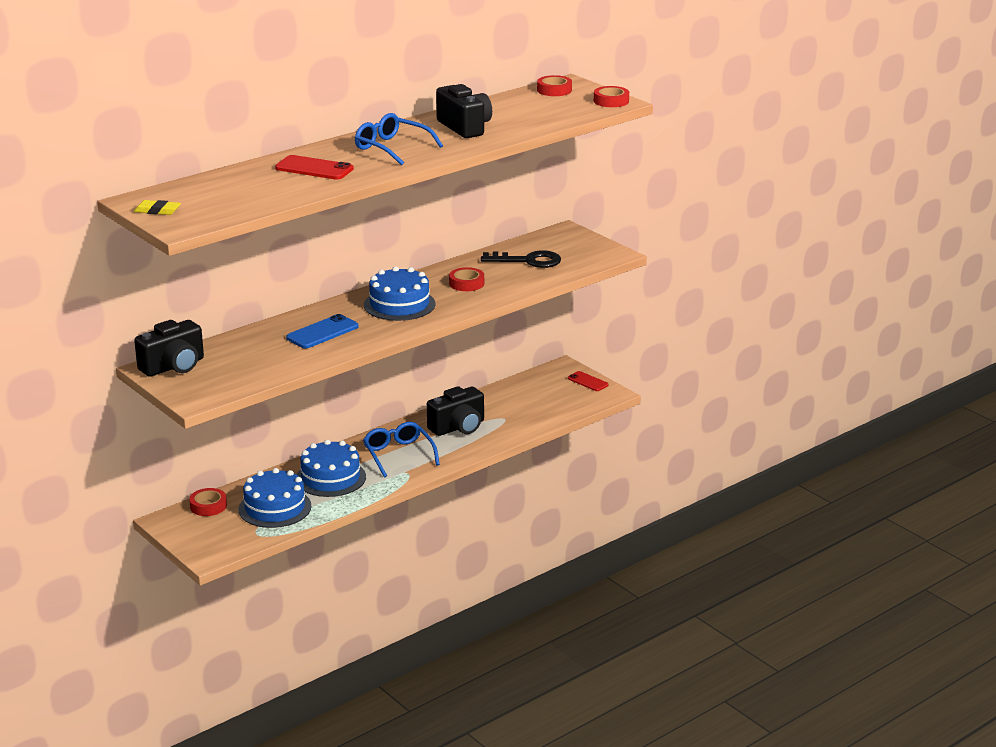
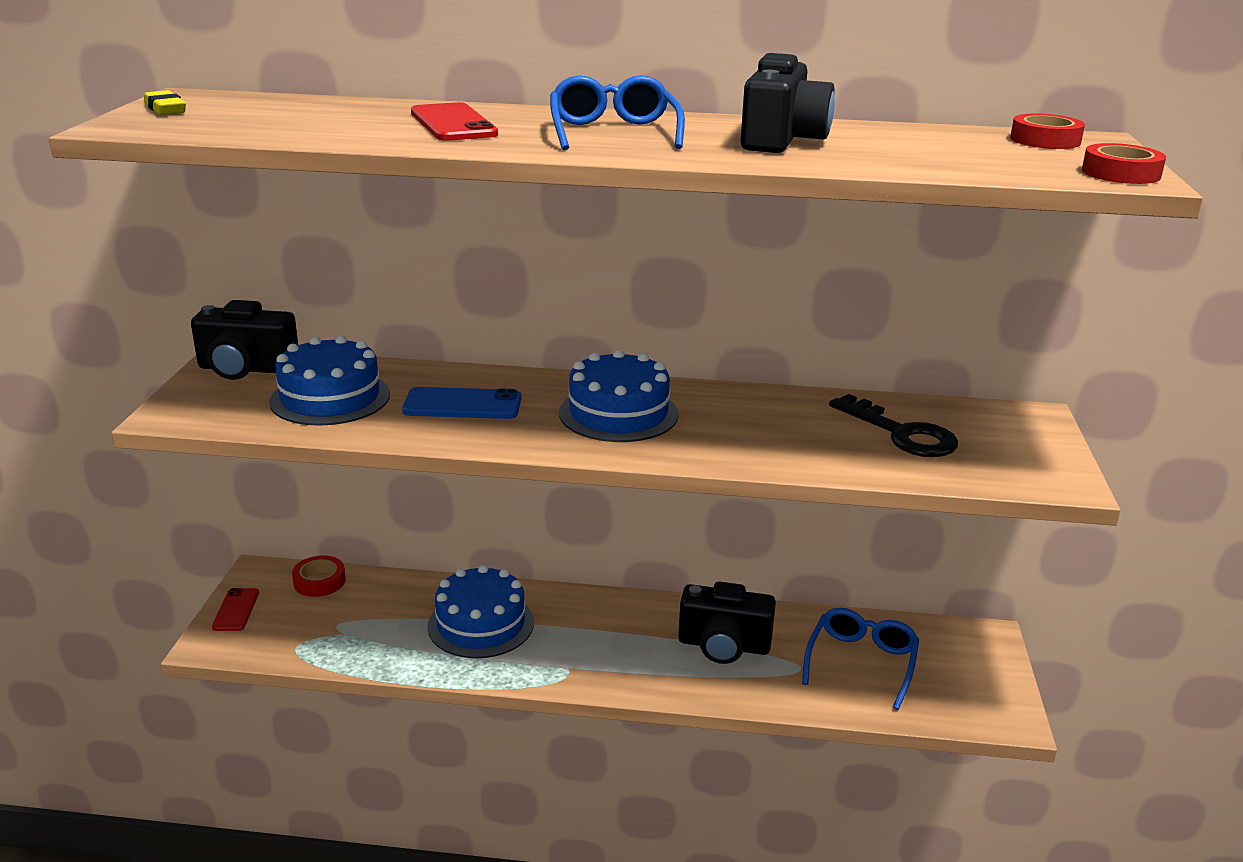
camera: 45 degrees right, 0 degrees up
blue cake [239,468,311,528] -> blue cake moved to [269,336,390,426]
blue glasses [363,422,440,478] -> blue glasses moved to [802,608,919,710]
red tape [449,267,484,291] -> none
red phone [568,371,609,391] -> red phone moved to [212,588,259,631]

